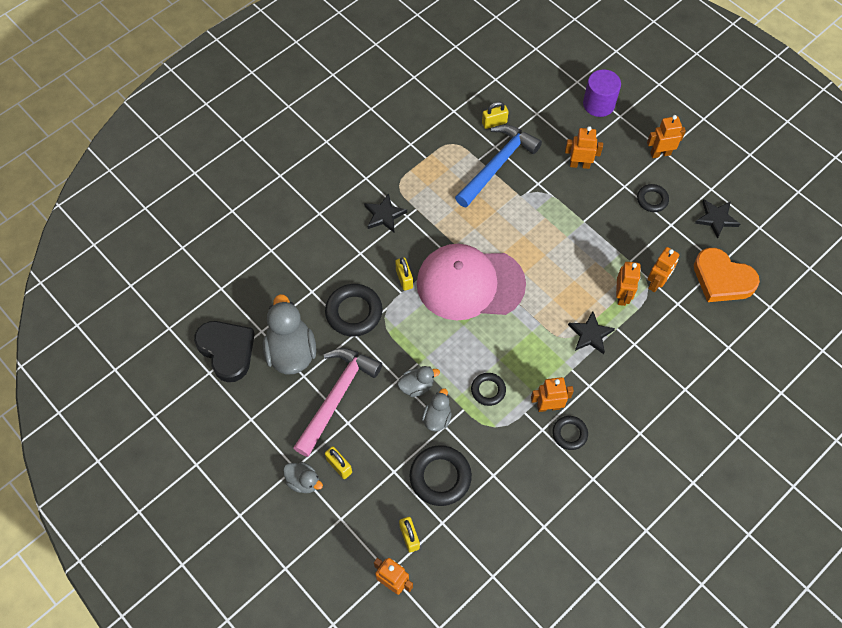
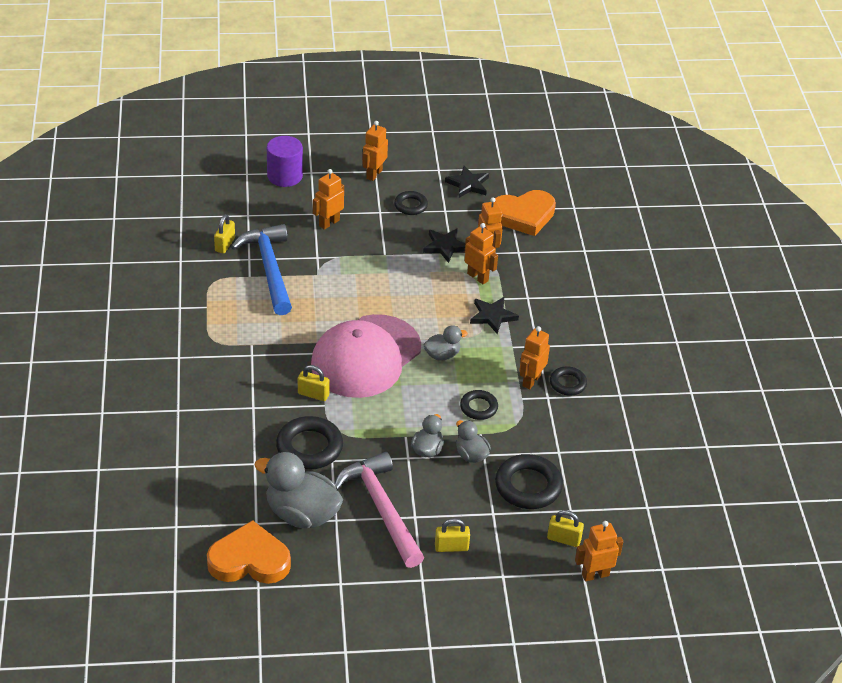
camera: 55 degrees left, 20 degrees down
black heart [194,321,255,382] -> orange heart [207,520,291,584]
grey duck [283,462,323,493] -> grey duck moved to [423,325,468,361]
black star [364,193,407,232] -> black star moved to [423,229,465,263]

